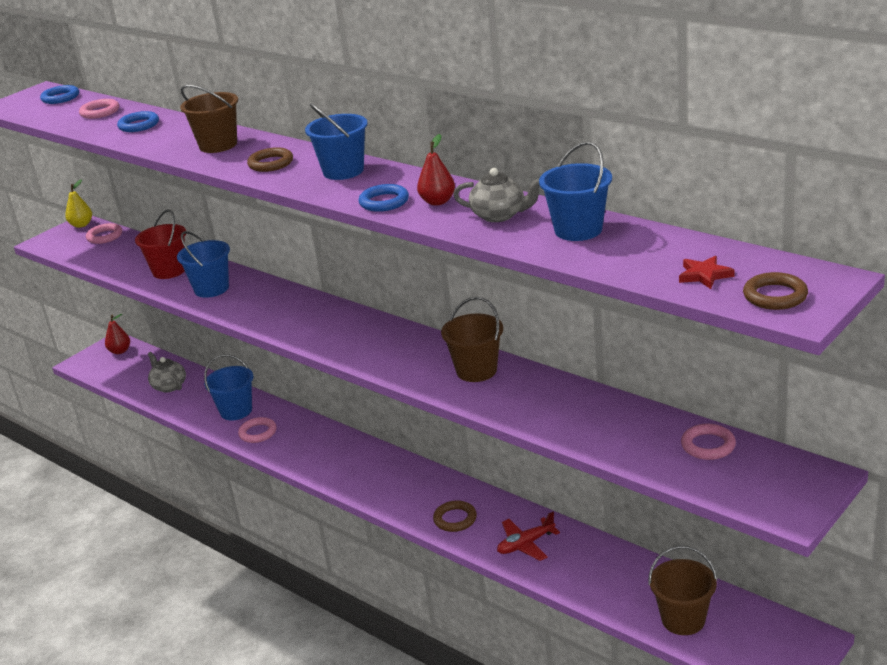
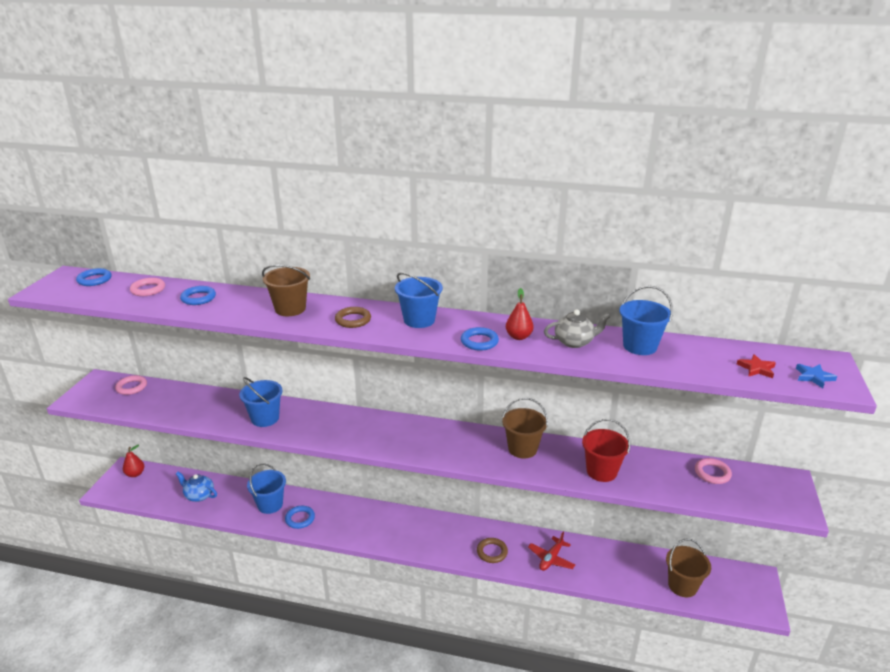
camera: 30 degrees left, 0 degrees up
yellow pear [65,179,92,228] -> none
red bucket [135,209,186,279] -> red bucket moved to [582,419,630,482]
grey teapot [148,352,186,392] -> blue teapot [176,472,217,502]
pink ring [238,417,277,443] -> blue ring [285,506,315,529]
brown ring [743,272,808,310] -> blue star [796,364,837,388]

